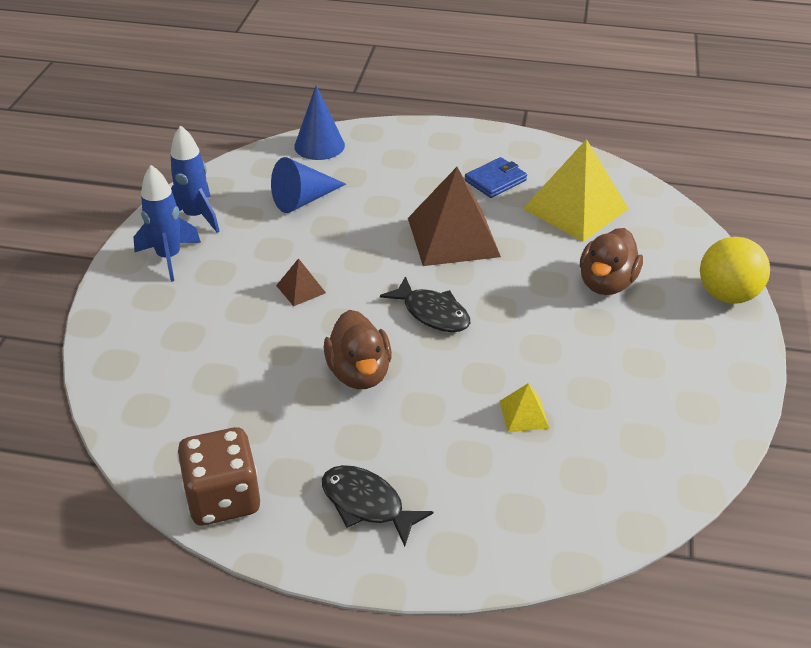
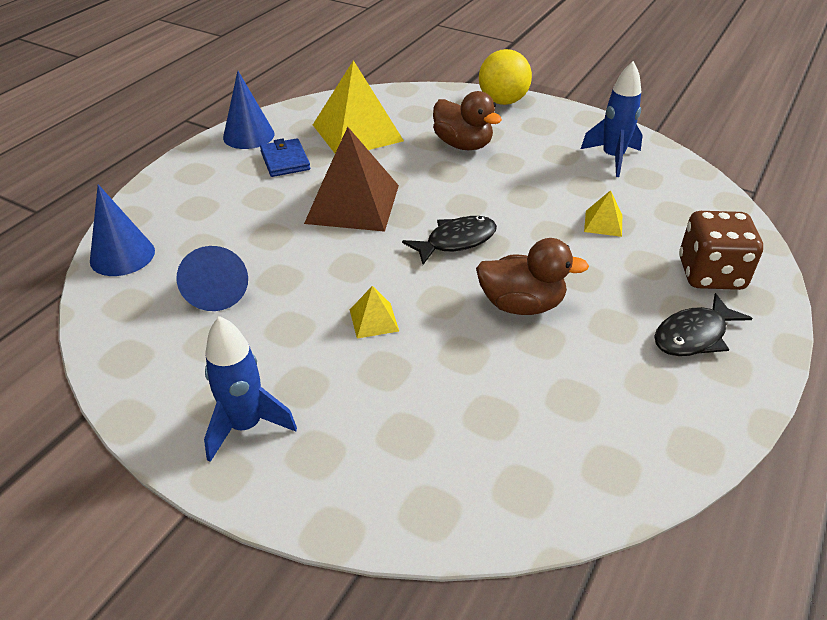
camera: 70 degrees left, 0 degrees up
blue rocket [170,125,220,233] -> blue rocket moved to [581,61,643,177]
brown dice [177,427,260,525] -> brown dice moved to [679,211,763,290]
brown pyramid [276,258,326,306] -> yellow pyramid [350,286,399,338]
none -> blue cone [223,71,275,149]

